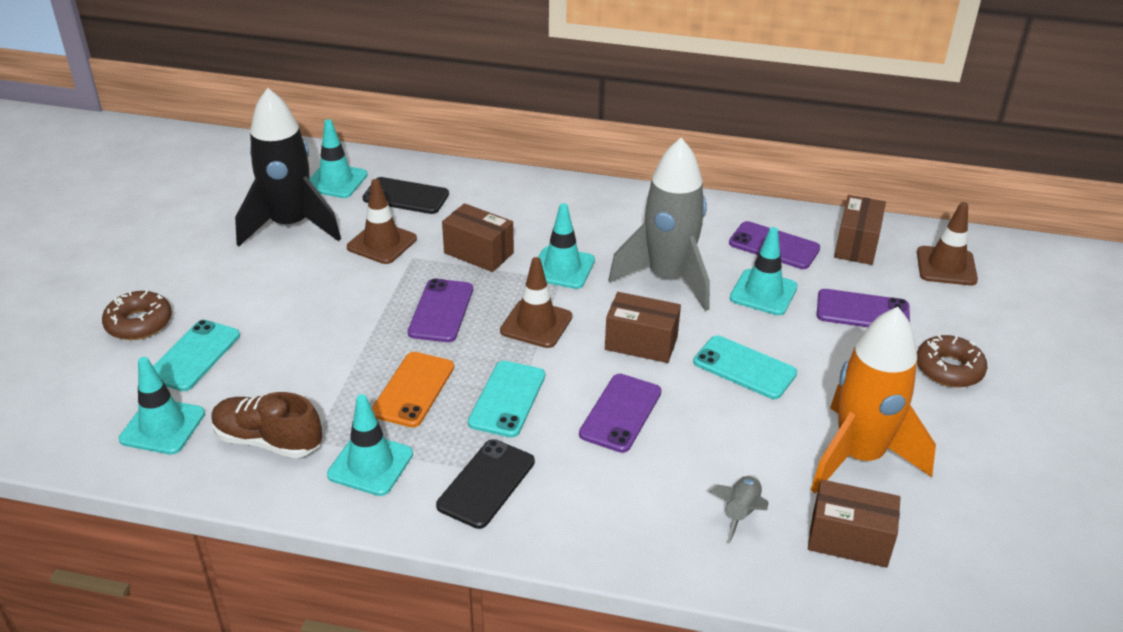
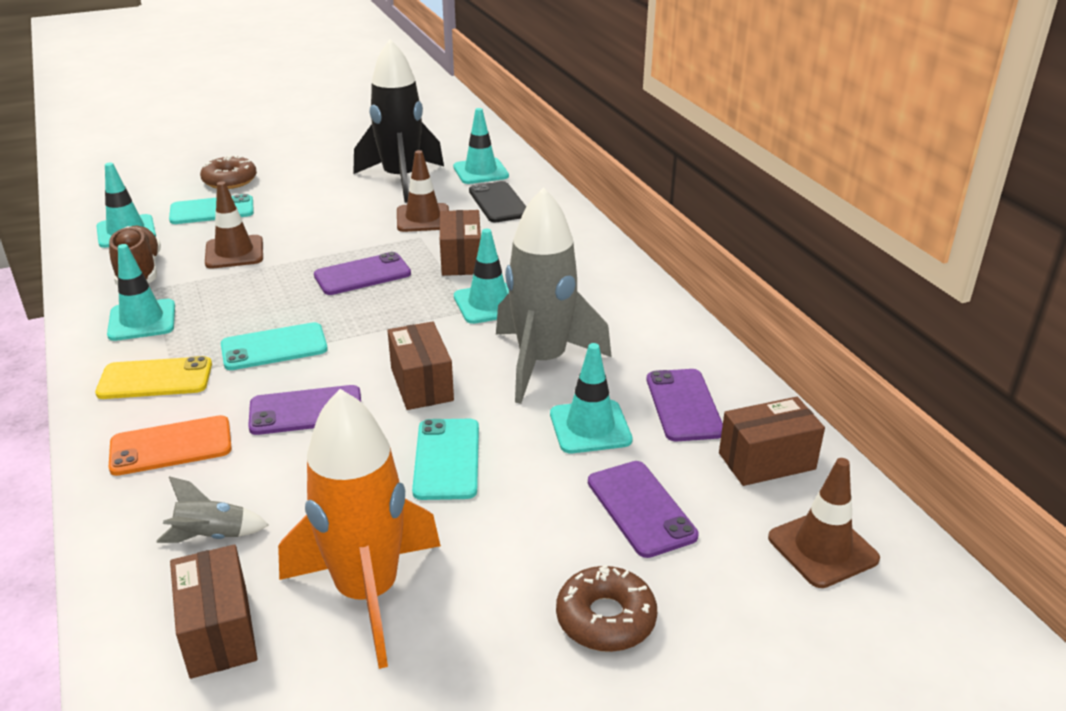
camera: 55 degrees right, 5 degrees down
orange phone [372,352,454,427] -> orange phone moved to [109,415,232,476]
black phone [436,439,535,529] -> yellow phone [95,356,212,399]
brown traffic cone [500,257,572,348] -> brown traffic cone moved to [205,181,263,269]

